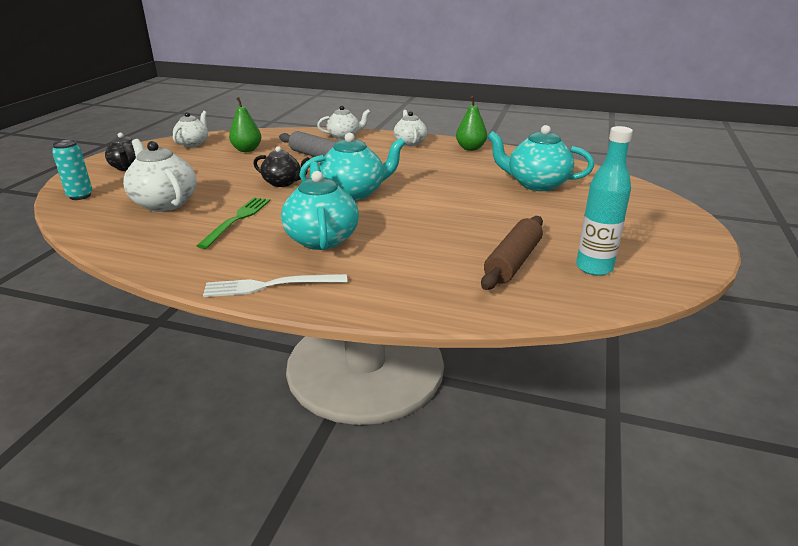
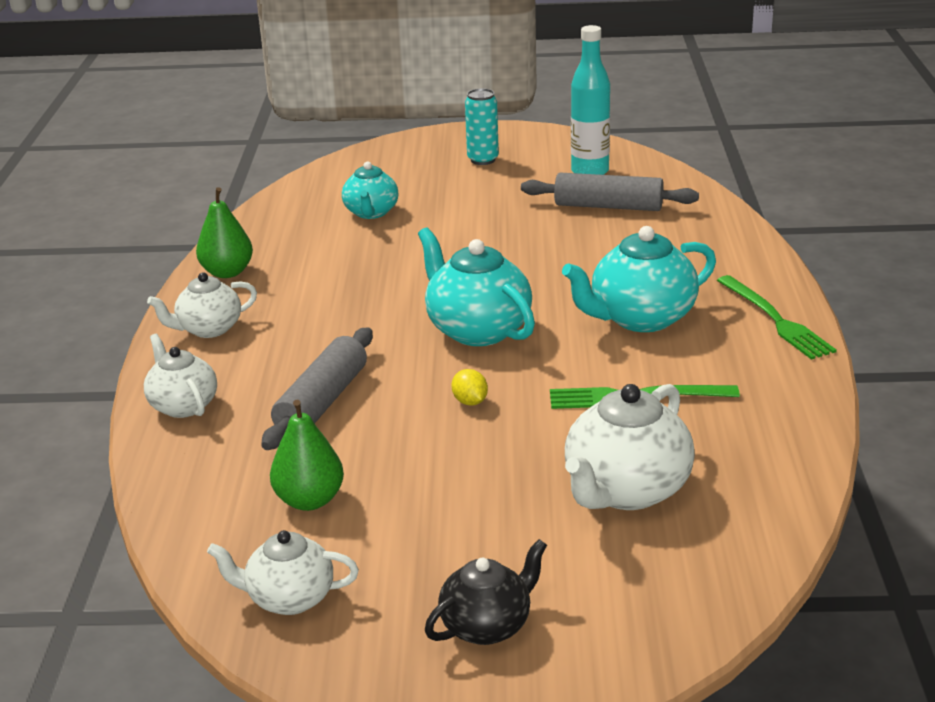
camera: 105 degrees left, 0 degrees up
turquoise can [52,140,93,200] -> turquoise can moved to [465,88,499,165]
white fork [203,274,347,297] -> green fork [717,275,837,360]
black teapot [253,146,310,187] -> yellow lemon [452,369,488,406]
brown rolling pin [481,216,543,290] -> grey rolling pin [521,173,699,211]
turquoise teapot [488,125,594,191] -> turquoise teapot [342,161,398,219], size x0.63

